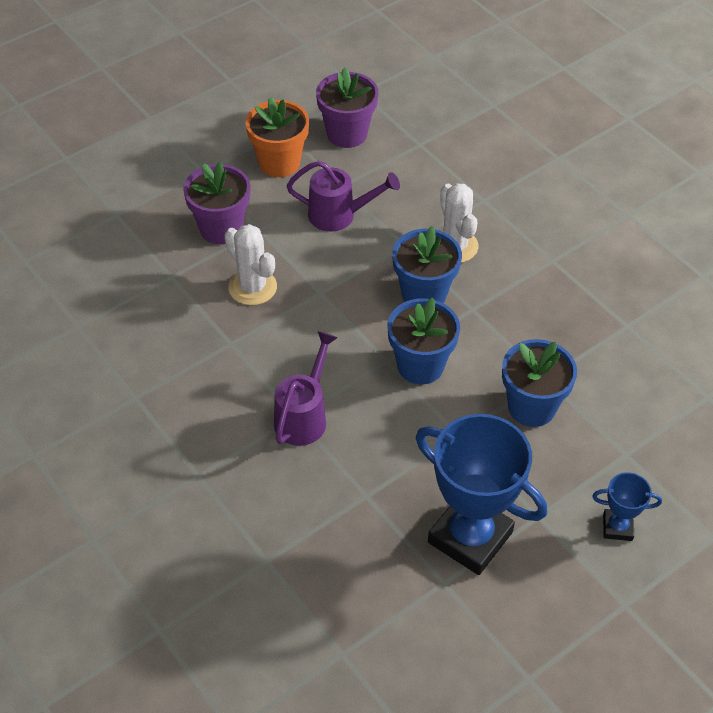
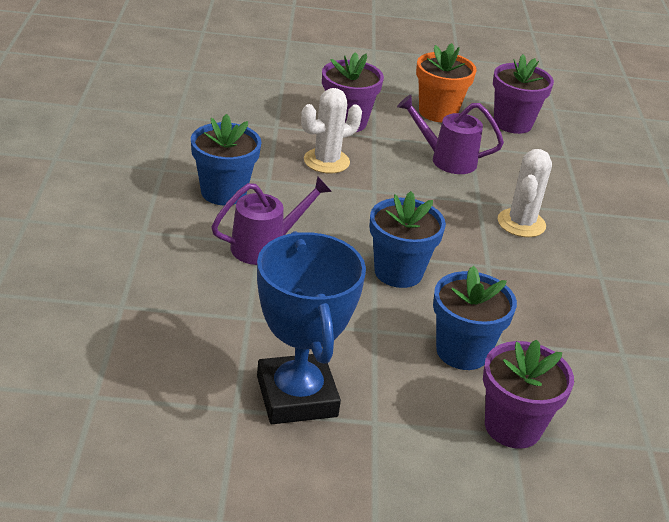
camera: 35 degrees right, 15 degrees down
white cactus [225,224,277,305] -> white cactus turned 60 degrees clockwise [301,88,362,173]
purple watering can [287,161,400,231] -> purple watering can turned 150 degrees clockwise [397,95,504,174]
blue flower pot [392,226,462,303] -> blue flower pot moved to [191,114,262,205]
blue trophy [592,472,662,541] -> none
none -> purple flower pot [483,339,574,449]

